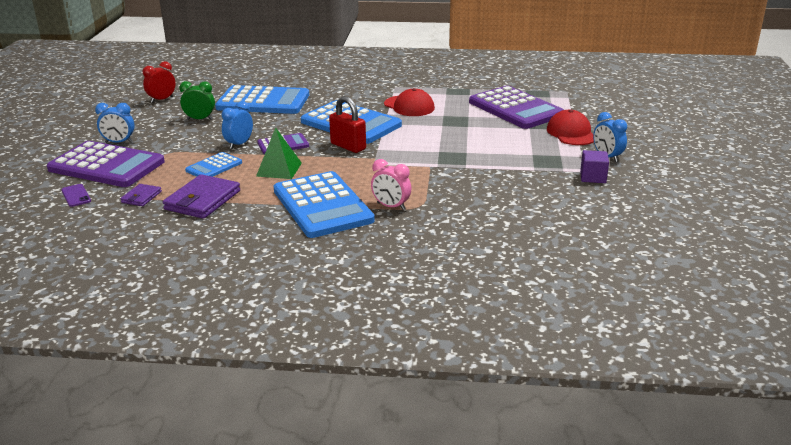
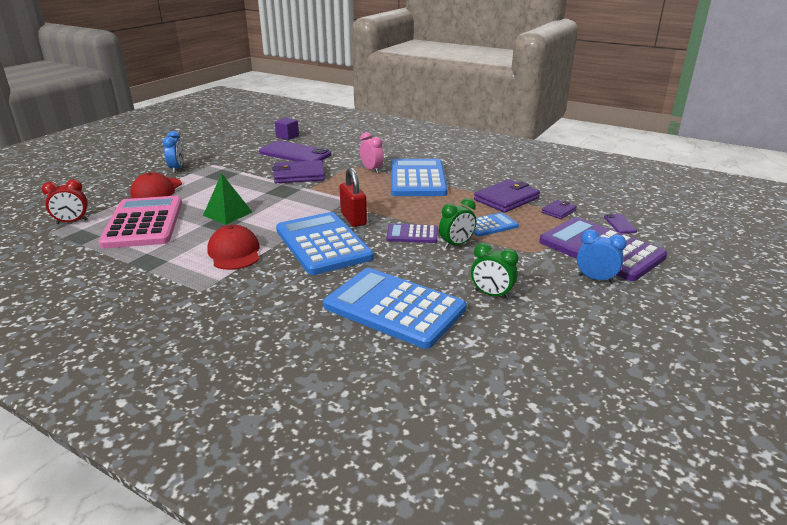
camera: 155 degrees left, 0 degrees up
red clock [143,61,175,103] -> red clock moved to [42,179,88,224]
blue clock [222,101,253,149] -> green clock [439,198,476,249]
green pyramid [256,127,302,179] -> green pyramid moved to [203,173,252,225]
purple calculator [469,86,564,129] -> pink calculator [99,196,182,249]
purple cube [580,150,609,183] -> purple cube moved to [275,118,299,140]
none -> purple phone [259,141,331,162]
none -> purple wallet [272,160,325,183]

